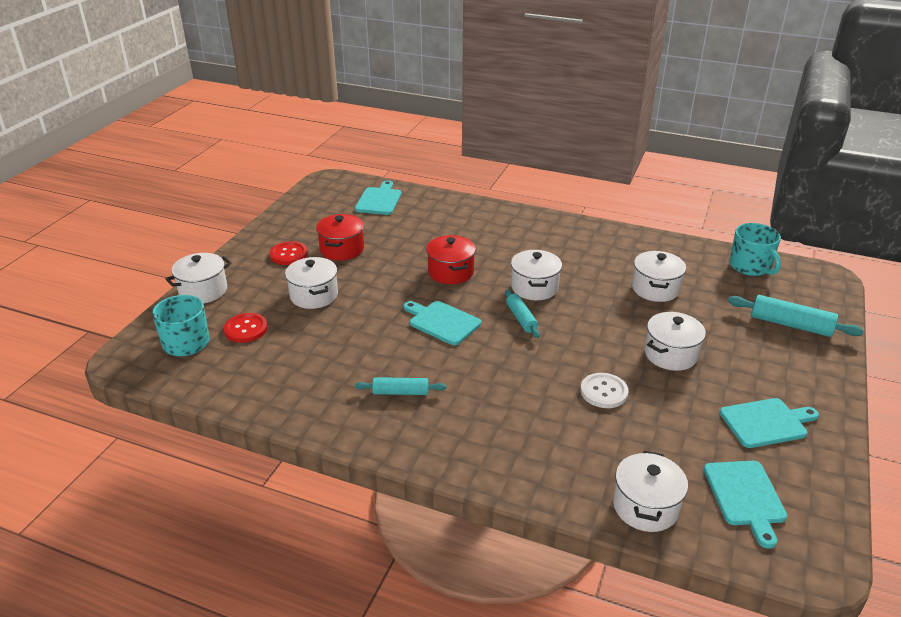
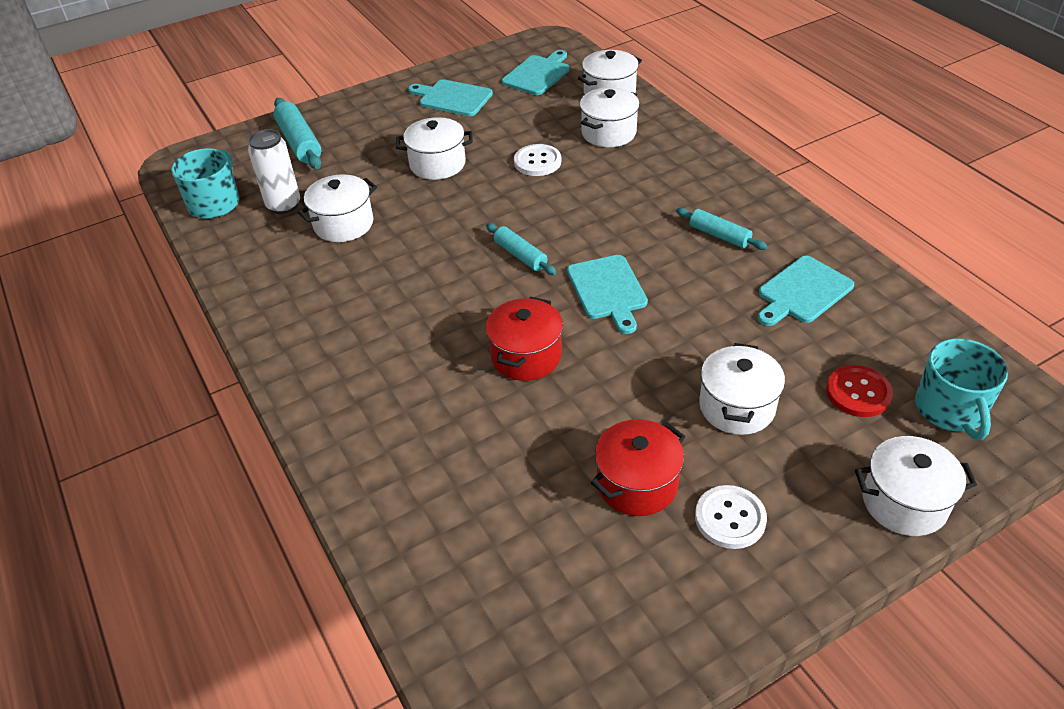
camera: 140 degrees left, 10 degrees up
red button [270,241,308,265] -> white button [695,485,767,549]
turquoise cutting board [355,180,402,215] -> turquoise cutting board moved to [758,256,854,326]
turquoise rolling pin [505,289,540,338] -> turquoise rolling pin turned 60 degrees counterclockwise [486,223,556,275]
white pot [511,250,562,301] -> white pot moved to [580,87,640,147]
none -> white can [248,129,300,214]

